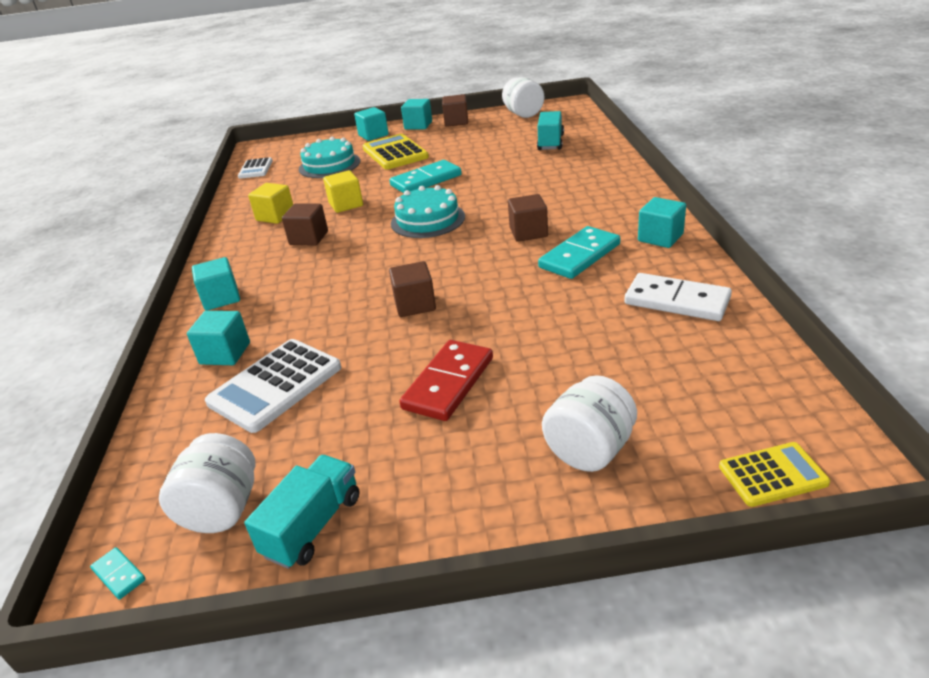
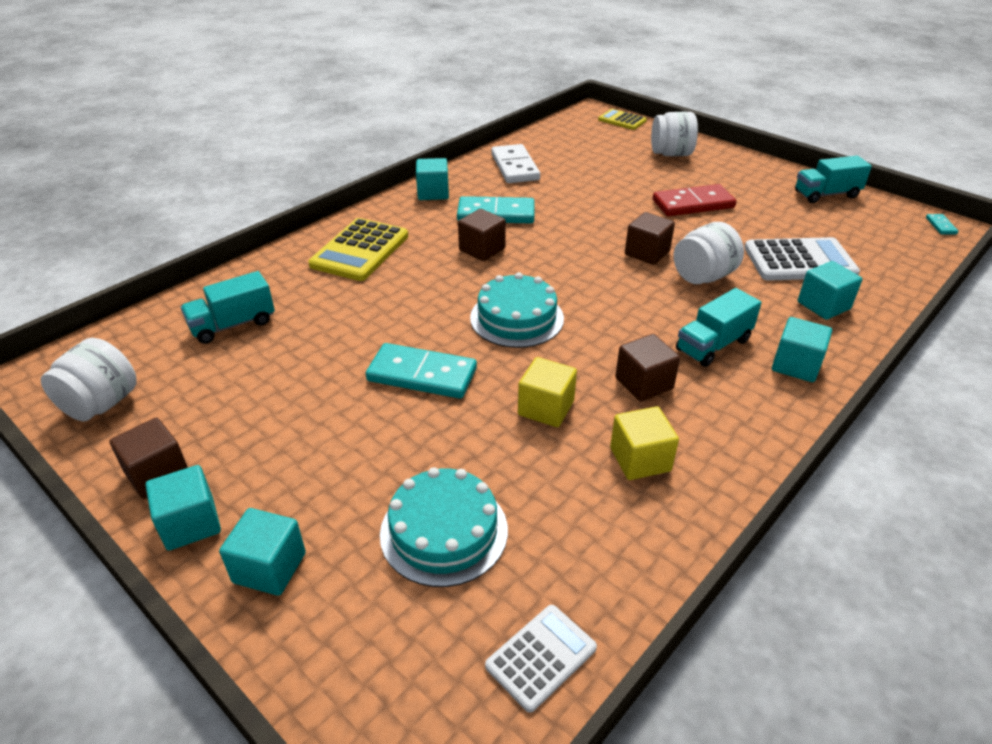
camera: 135 degrees left, 5 degrees up
white jar [159,433,256,533] -> white jar moved to [674,222,744,284]
yellow calculator [362,134,429,170] -> yellow calculator moved to [308,218,408,281]
none -> turquoise truck [676,288,762,367]

